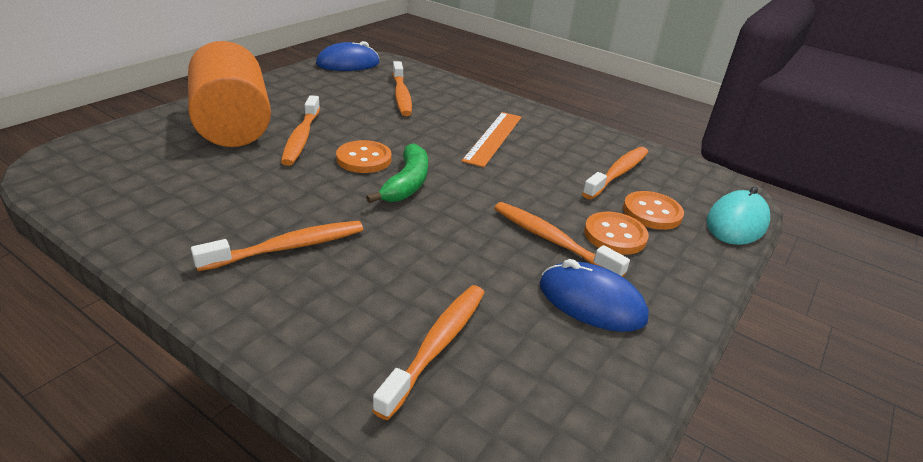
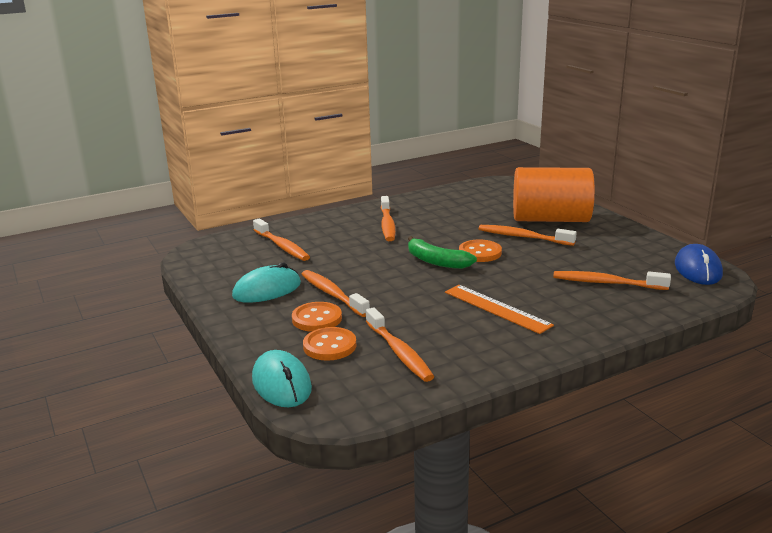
camera: 120 degrees right, 10 degrees down
orange toothbrush [494,202,630,277] -> orange toothbrush turned 105 degrees counterclockwise [301,270,370,317]
blue mouse [540,259,649,332] -> turquoise mouse [232,262,301,303]

